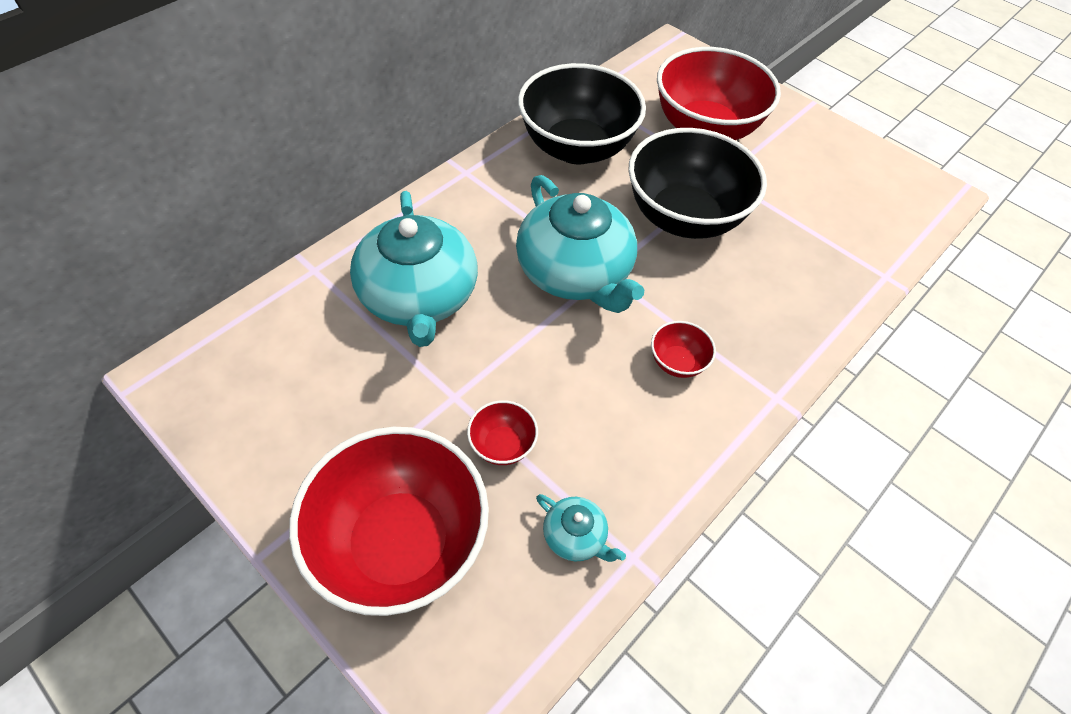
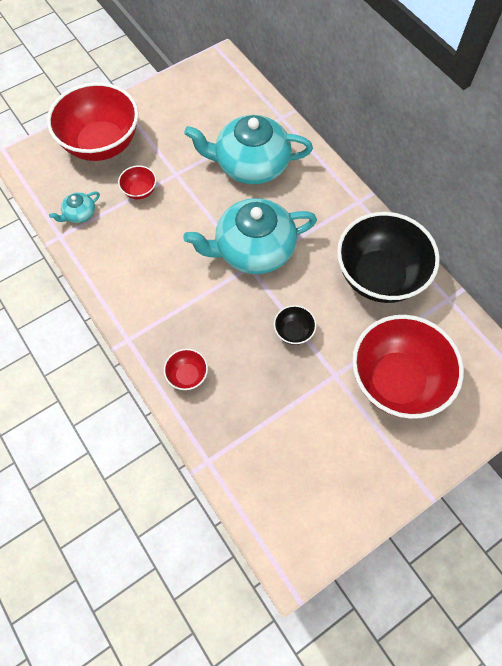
camera: 105 degrees right, 10 degrees up
black bowl [628,128,767,239] -> black bowl [274,305,317,345], size x0.42
red bowl [651,321,716,378] -> red bowl moved to [164,349,208,390]

